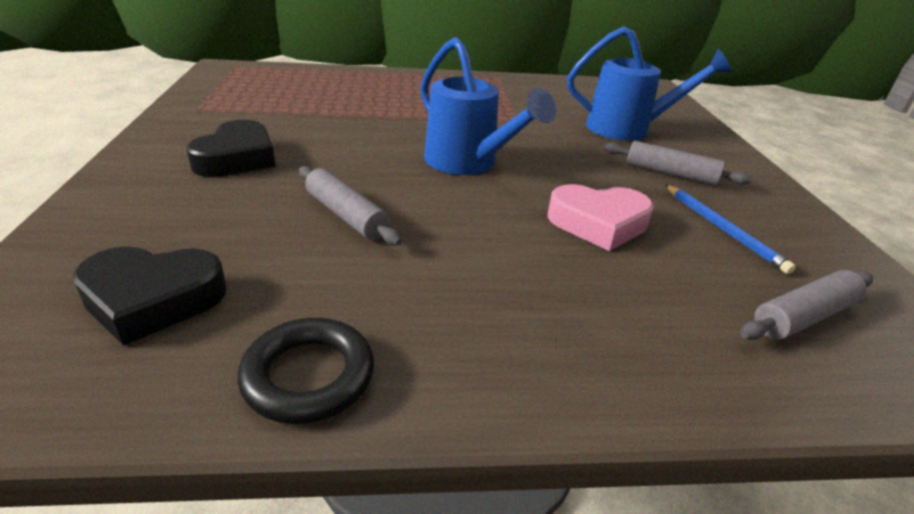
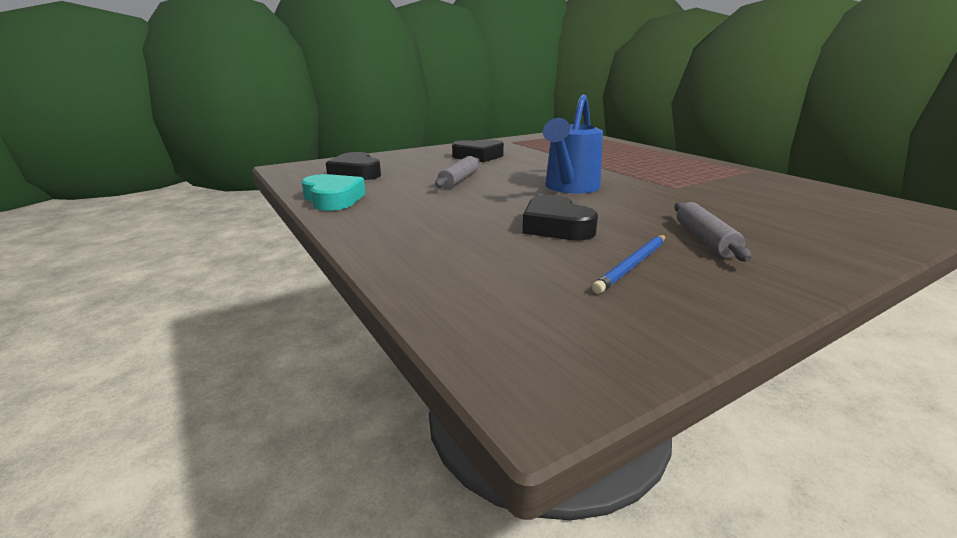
camera: 65 degrees right, 10 degrees down
black ring [238,318,374,424] -> turquoise heart [302,174,366,211]
pink heart [547,184,654,251] -> black heart [522,195,598,240]
blue watering can [567,26,731,141] -> none
grey rolling pin [741,270,873,340] -> none

